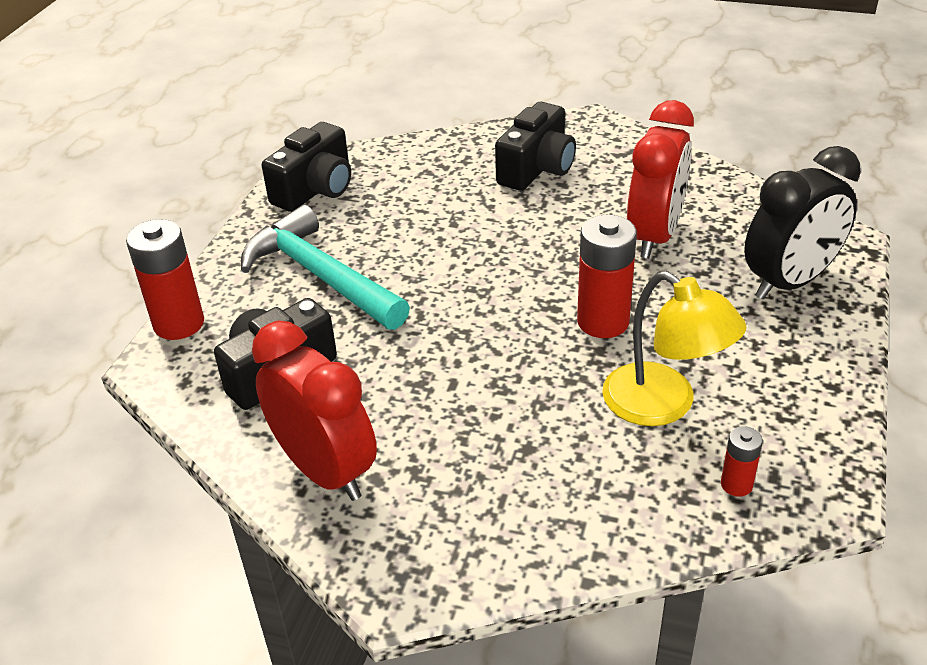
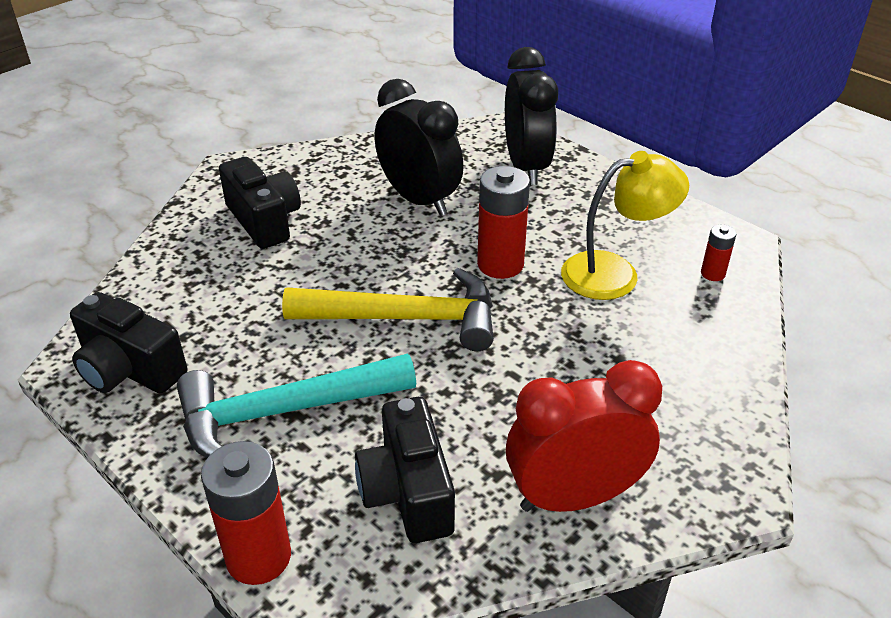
camera: 65 degrees left, 0 degrees up
black camera [262,122,351,212] -> black camera turned 150 degrees clockwise [70,292,187,394]
red clock [627,100,694,259] -> black clock [375,79,463,216]
none -> yellow hammer [282,268,494,351]

